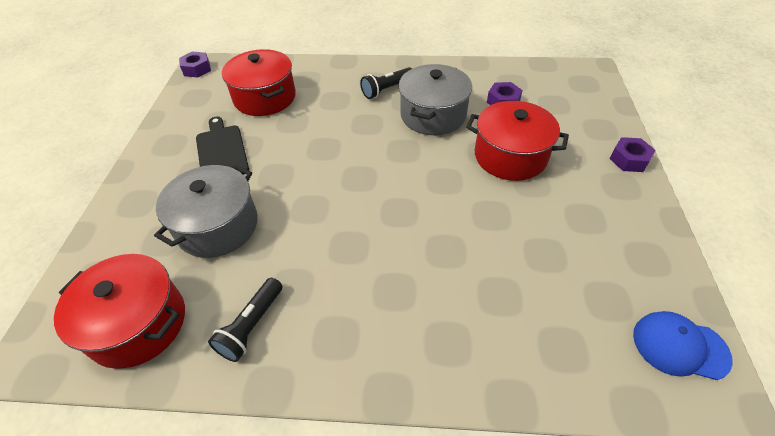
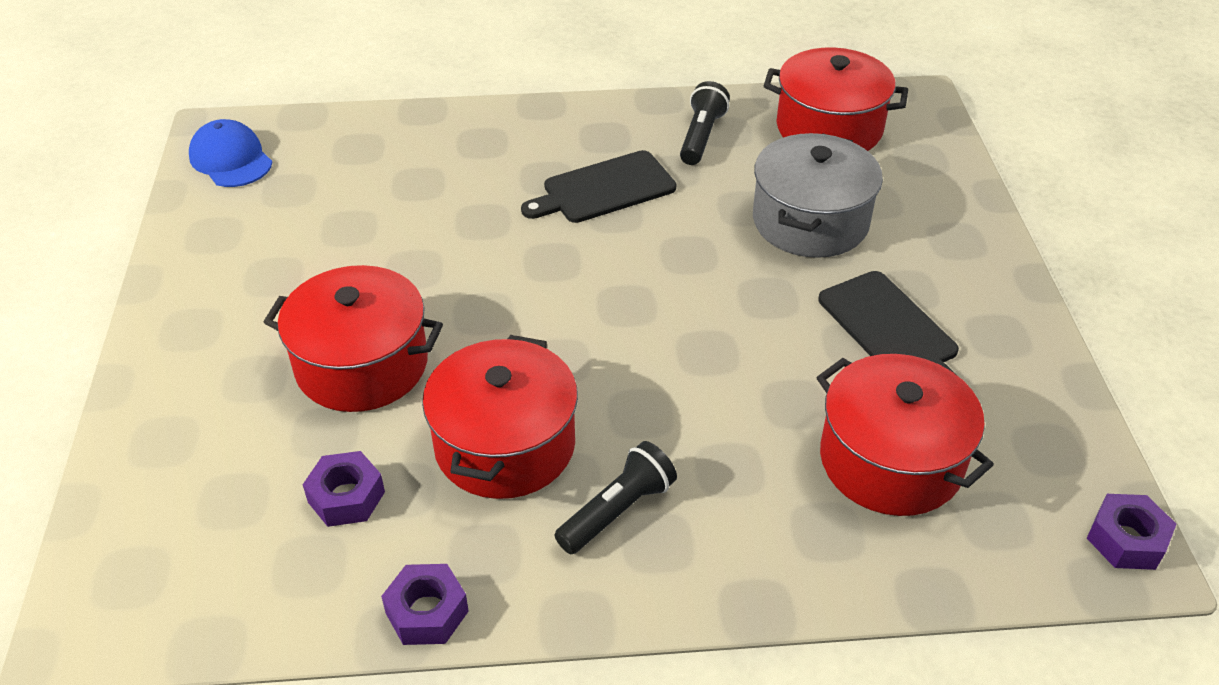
camera: 170 degrees right, 5 degrees down
grey pot [398,64,472,135] -> red pot [422,335,578,499]
purple nut [610,137,655,172] -> purple nut moved to [381,564,469,645]
blue cap [633,311,733,380] -> blue cap turned 135 degrees counterclockwise [189,119,273,187]
none -> black cutting board [521,150,676,223]

